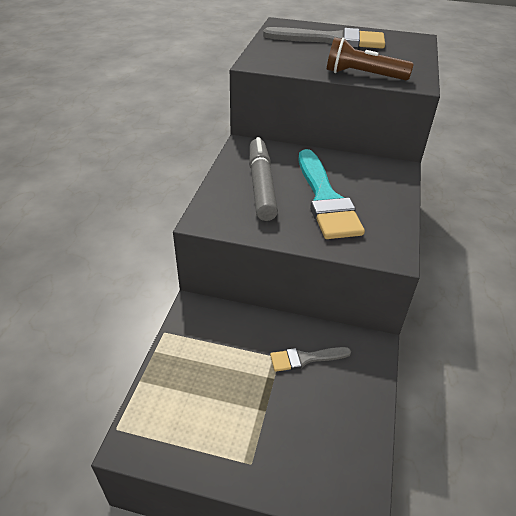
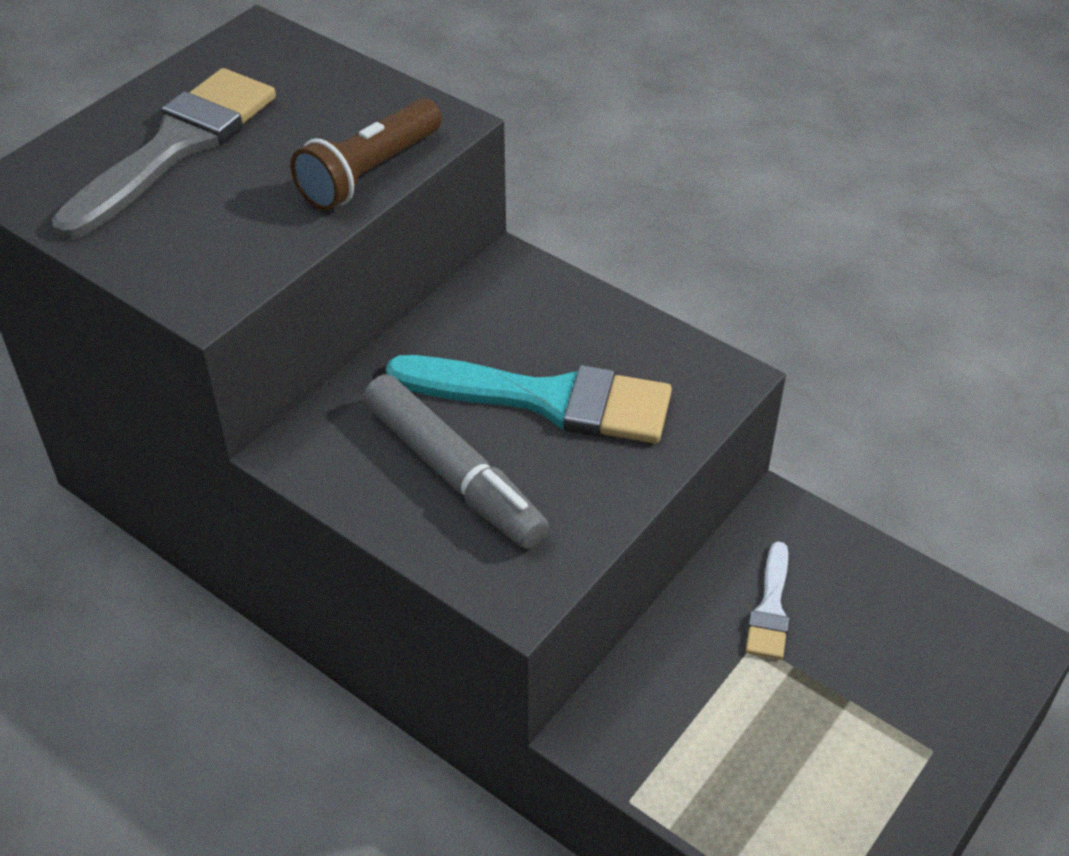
camera: 65 degrees left, 5 degrees up
grey marker [249,137,278,221] -> grey marker turned 150 degrees counterclockwise [363,374,549,549]
grey brush [270,347,351,372] -> white brush [746,542,789,660]

